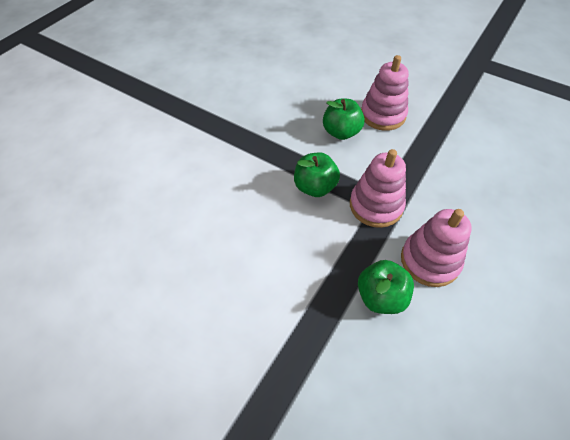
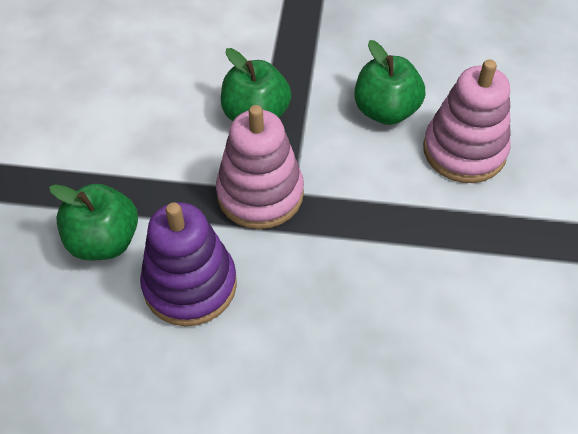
camera: 65 degrees right, 0 degrees up
pink stacking toy [401,209,472,287] -> purple stacking toy [140,202,237,326]

